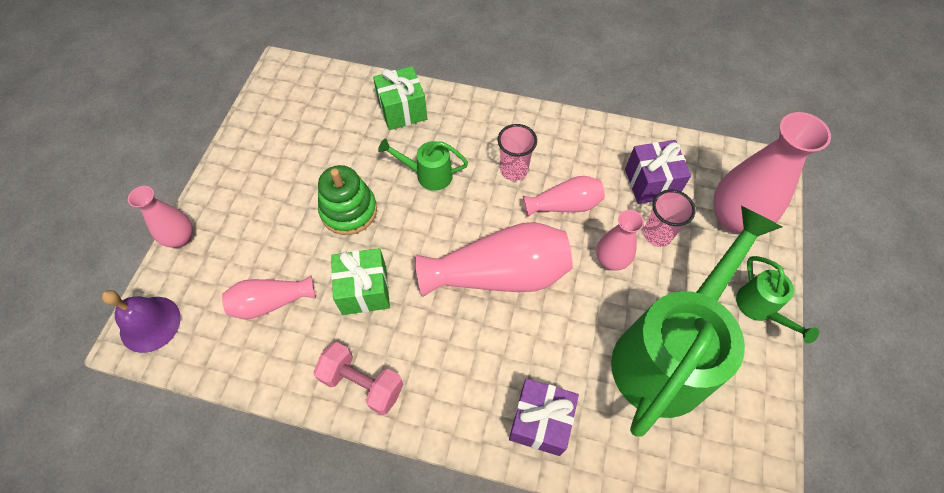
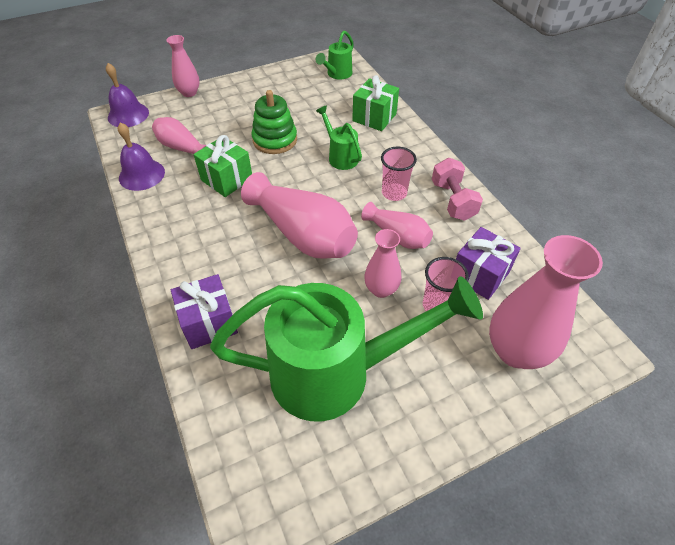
camera: 50 degrees right, 10 degrees down
pink dumbbell [314,342,403,415] -> pink dumbbell moved to [432,158,483,221]
green watering can [736,256,819,344] -> green watering can moved to [316,30,354,79]
none -> purple bell [118,122,165,191]

